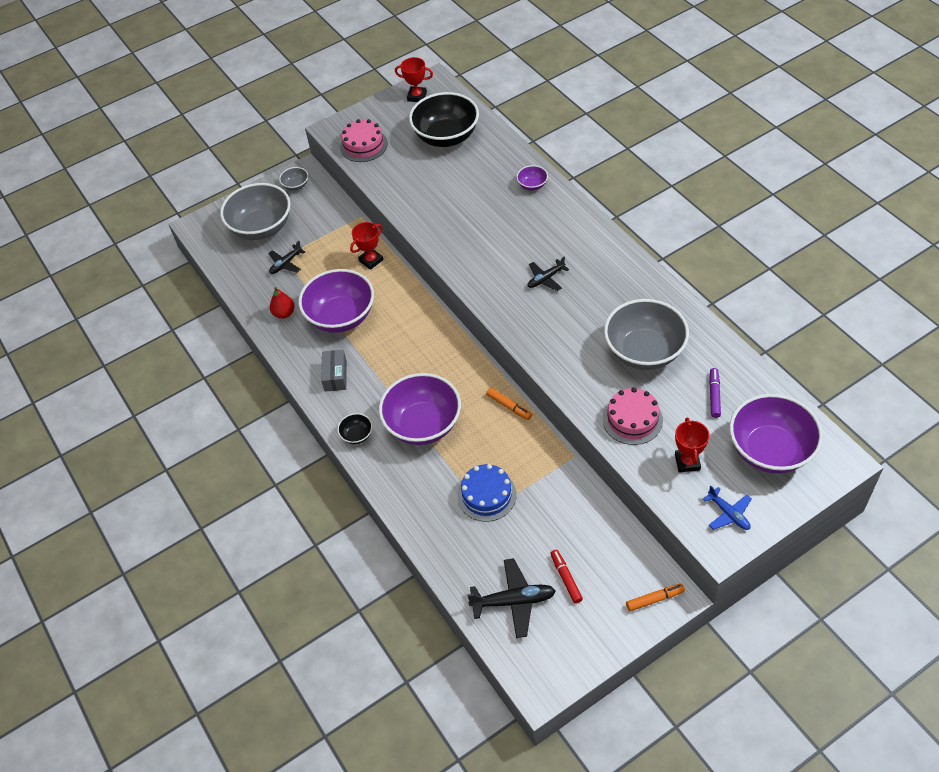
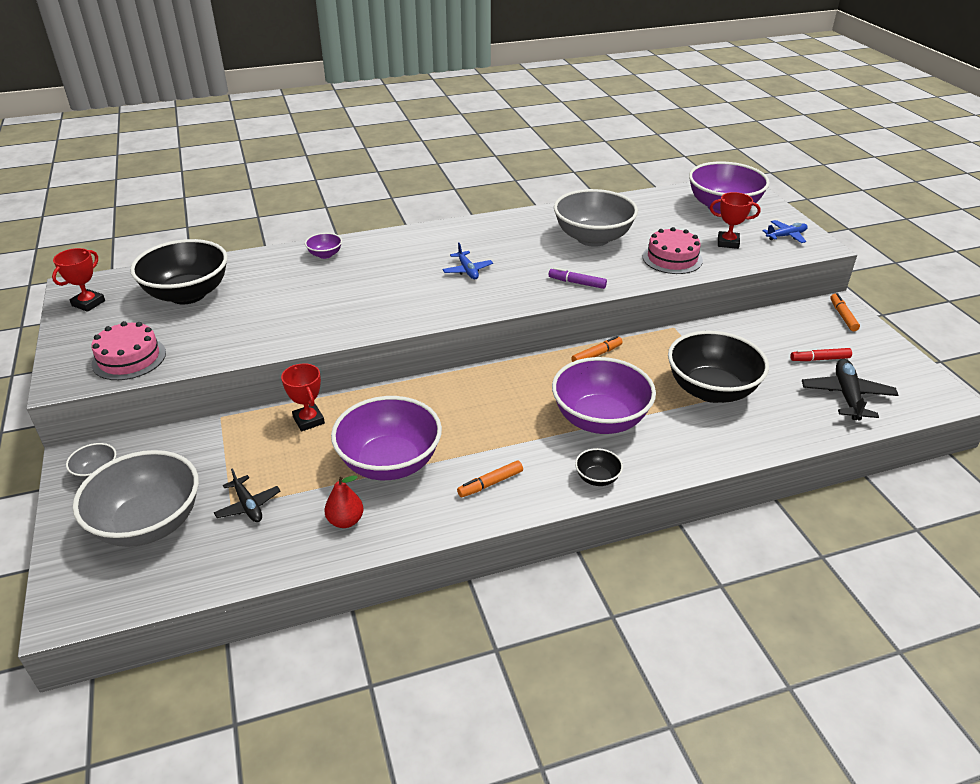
camera: 80 degrees left, 15 degrees down
grey box [321,350,347,392] -> orange marker [457,460,523,497]
blue cake [457,464,516,522] -> black bowl [668,331,769,403]
black plane [528,257,569,291] -> blue plane [443,242,493,279]
purple marker [709,368,721,418] -> purple marker moved to [549,267,607,289]

